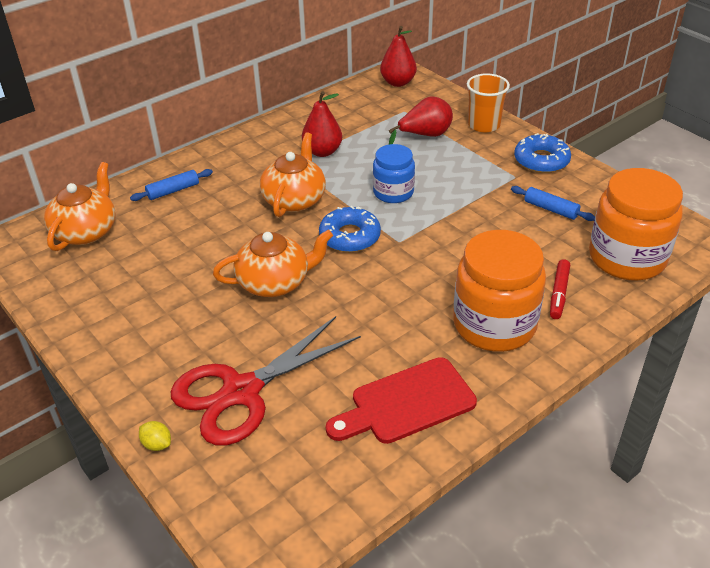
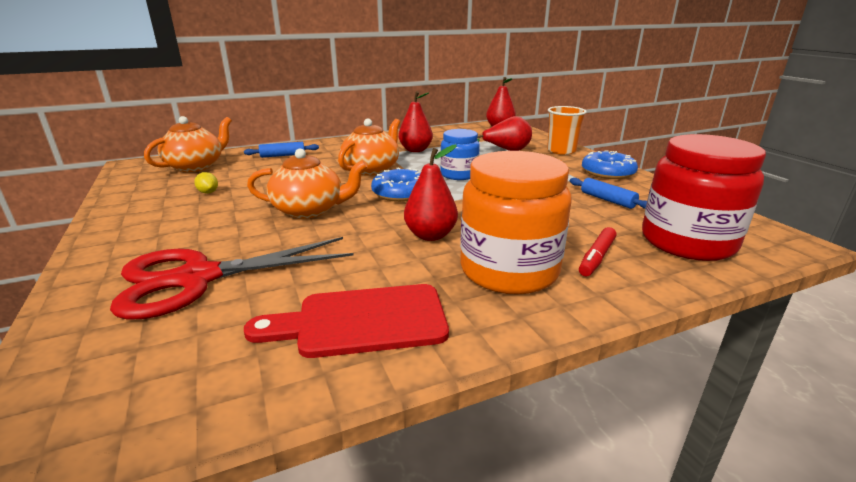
camera: 15 degrees right, 15 degrees down
yellow lemon [139,421,171,451] -> yellow lemon moved to [194,172,218,194]
orange jar [589,168,683,281] -> red jar [642,134,766,261]
none -> red pear [404,144,458,241]

